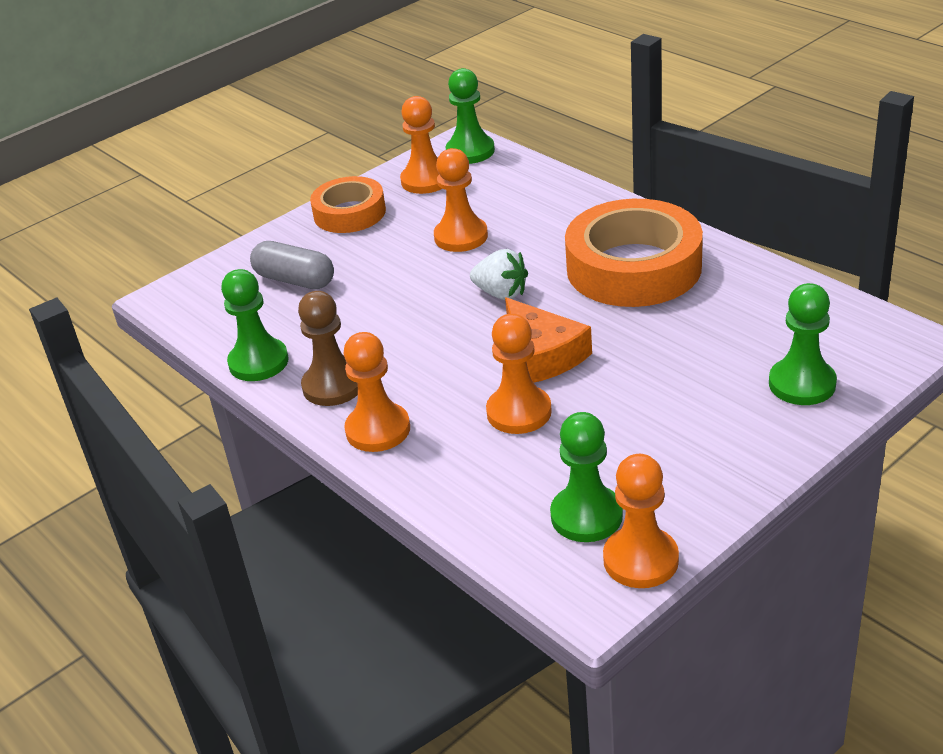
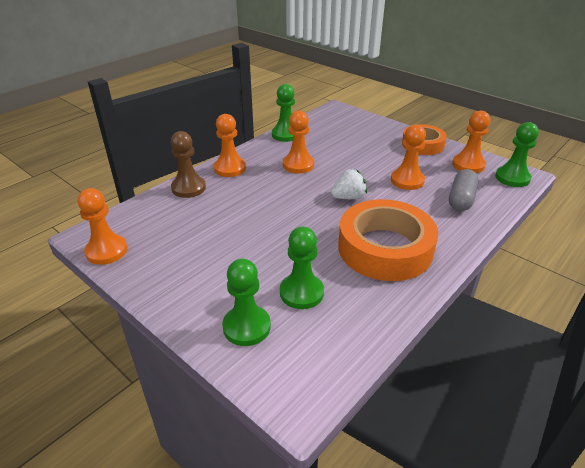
camera: 80 degrees right, 0 degrees up
grey capsule [250,241,334,289] -> grey capsule moved to [449,169,479,211]
brown pawn [298,291,358,406] -> brown pawn moved to [171,131,206,198]
white strawberry [470,249,528,300] -> white strawberry turned 135 degrees counterclockwise [331,169,367,199]
orange pawn [486,314,552,434] -> orange pawn moved to [283,111,314,173]
orange cheese [505,297,592,383] -> none
green pawn [550,412,623,542] -> green pawn moved to [280,227,324,309]

